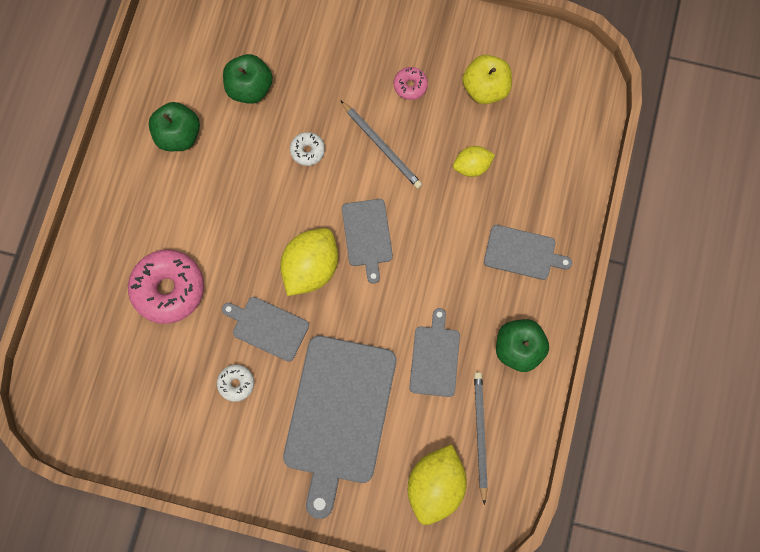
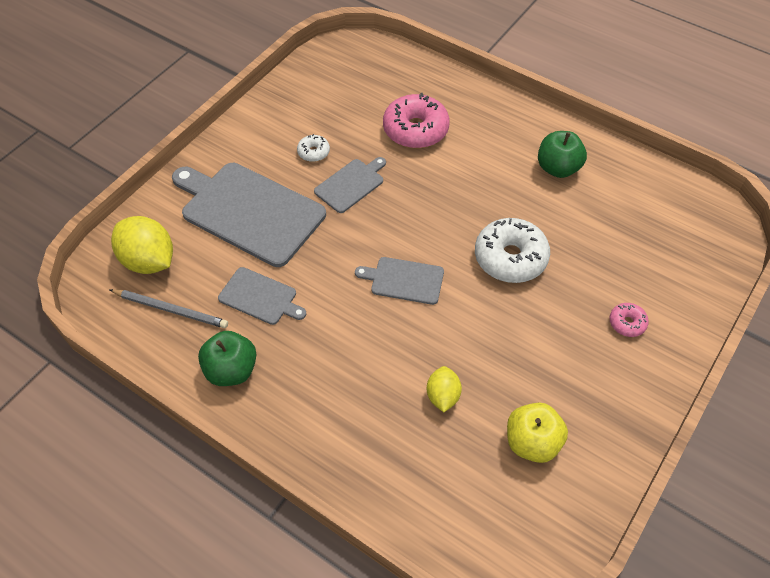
camera: 110 degrees right, 20 degrees down
green apple [223,54,273,104] -> none
yellow lemon [280,228,338,296] -> none
white donut [290,132,325,166] -> white donut [475,218,550,283], size x2.06
grey pencil [340,100,422,189] -> none
pink donut [394,67,428,100] -> pink donut moved to [609,303,649,337]
grey cutting board [484,225,572,280] -> none

